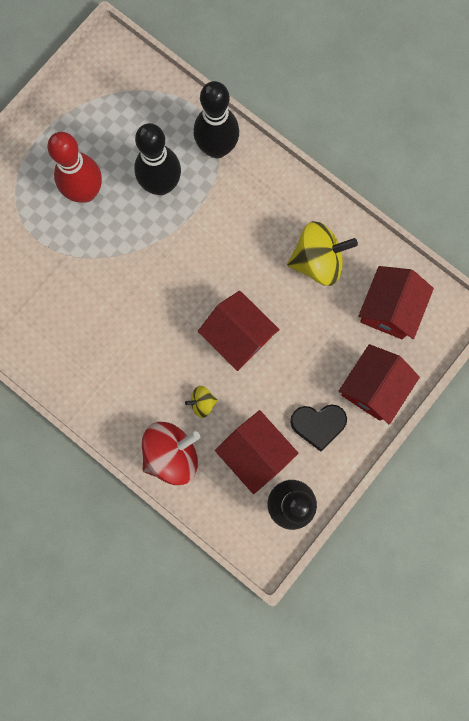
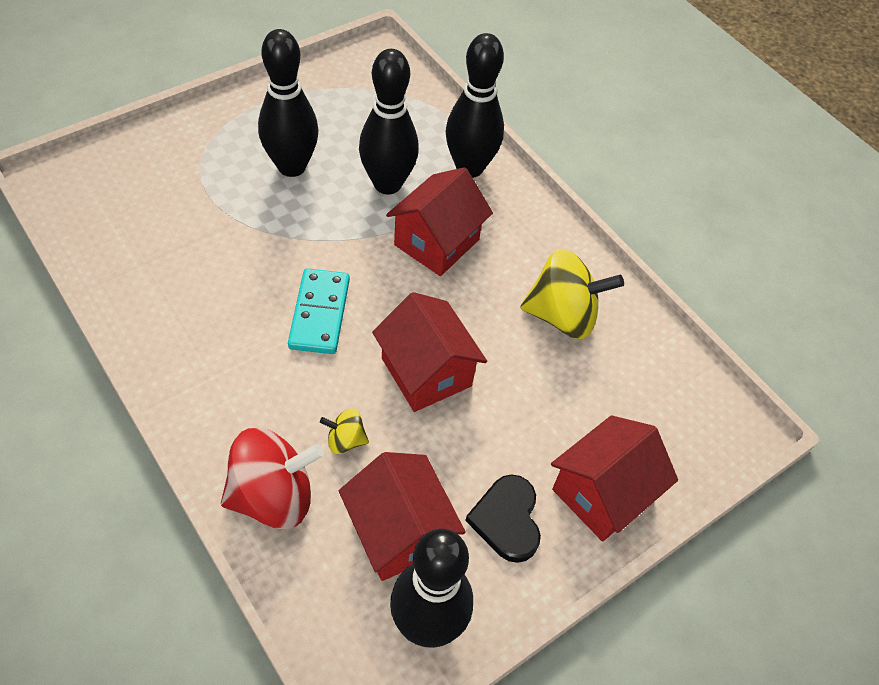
camera: 10 degrees right, 25 degrees down
red bowling pin [47,132,102,203] -> black bowling pin [258,29,318,177]
black heart [290,404,347,452] -> black heart turned 75 degrees clockwise [465,474,541,563]
red house [358,266,434,339] -> red house moved to [386,167,493,276]
none -> turquoise domino [288,268,350,354]

